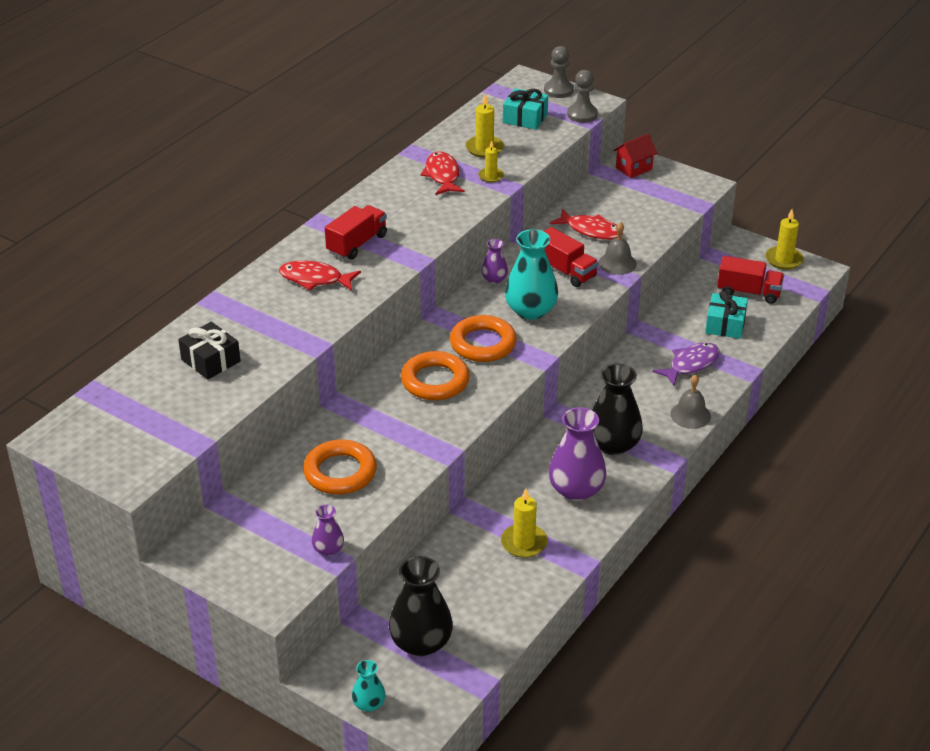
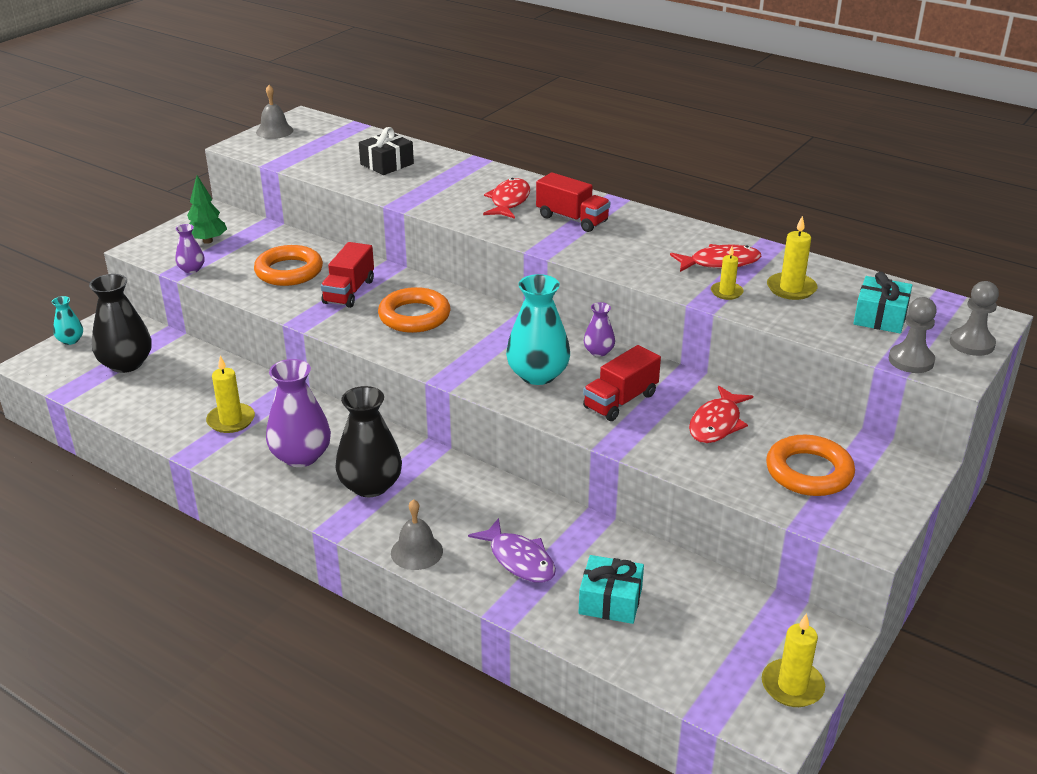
camera: 90 degrees right, 5 degrees down
orange ring [450,315,517,362] -> orange ring moved to [766,435,855,496]
grey bell [598,222,637,275] -> grey bell moved to [256,85,293,139]
red house [613,134,657,178] -> none
red truck [717,256,784,304] -> red truck moved to [321,242,374,308]
none -> green tree [187,175,227,244]

